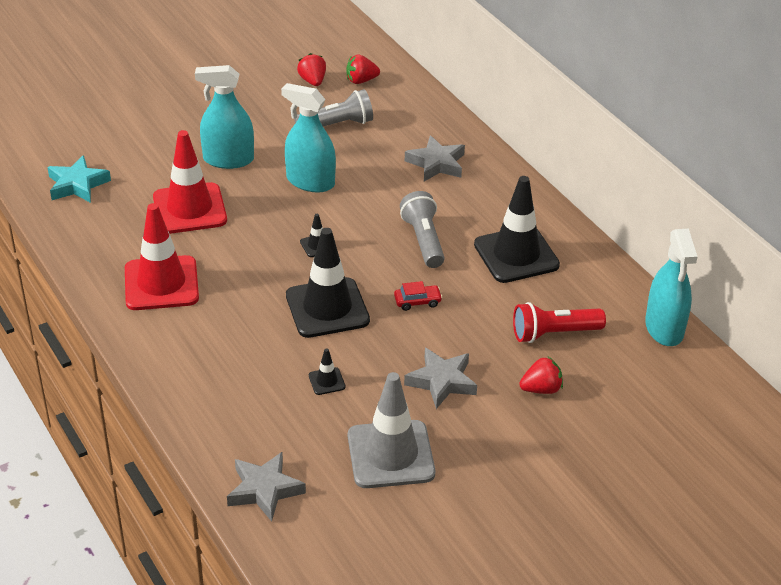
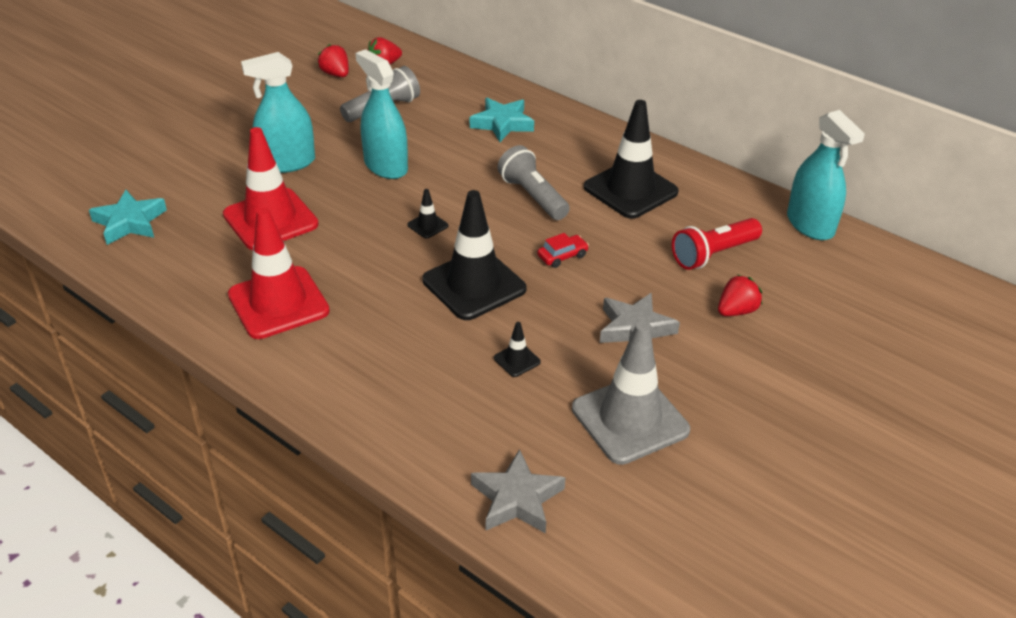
camera: 20 degrees left, 0 degrees up
turquoise spray bottle [281,83,336,192] -> turquoise spray bottle turned 45 degrees clockwise [355,49,408,179]
grey star [405,135,465,181] -> turquoise star [470,98,534,142]

